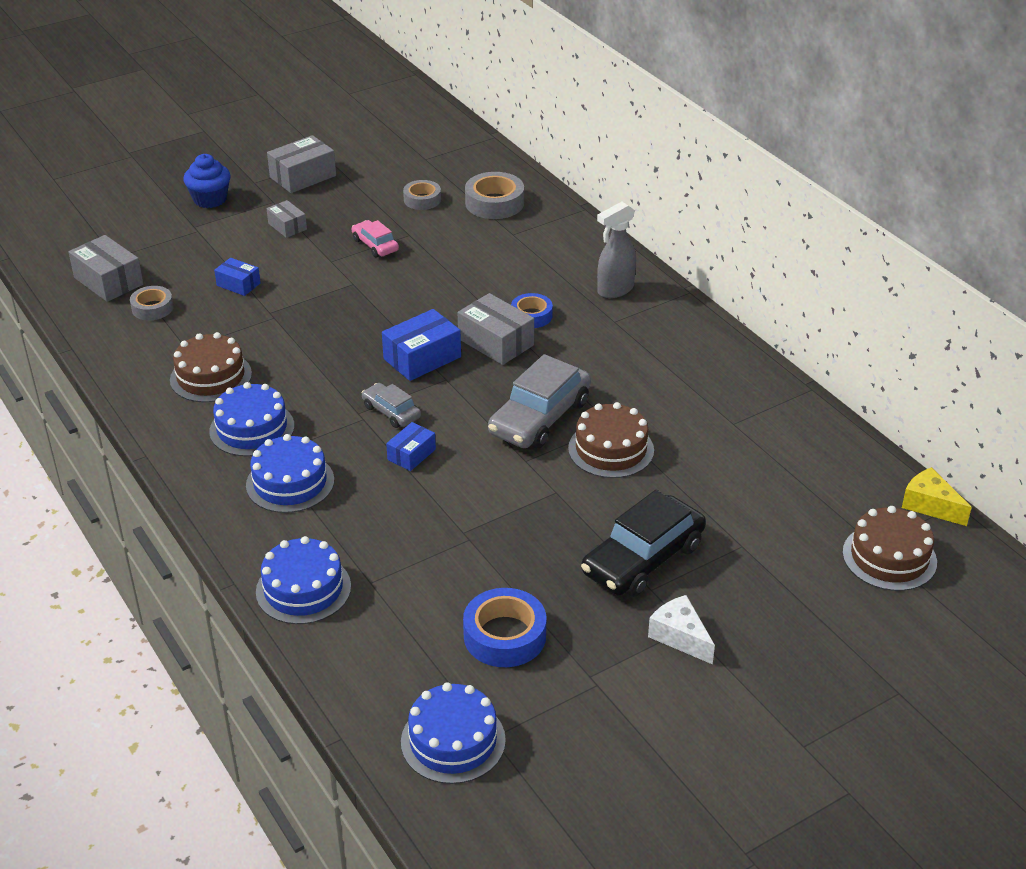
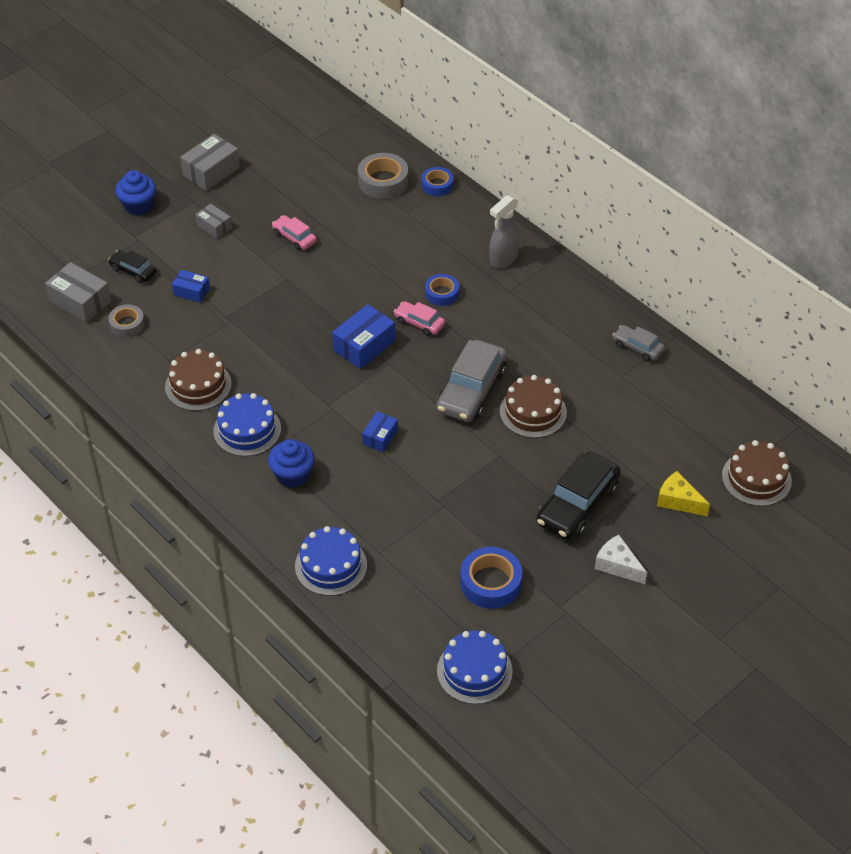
camera: 10 degrees left, 10 degrees up
blue cake [246,434,334,513] -> blue cupcake [268,439,315,488]
grey car [362,383,421,428] -> grey car moved to [613,325,665,361]
grey tape [403,180,441,210] -> none
grey box [458,293,534,365] -> pink car [394,301,445,336]
yellow cheese [902,467,972,526] -> yellow cheese moved to [657,471,710,516]
none -> black car [108,250,157,283]
none -> blue tape [421,167,453,196]

